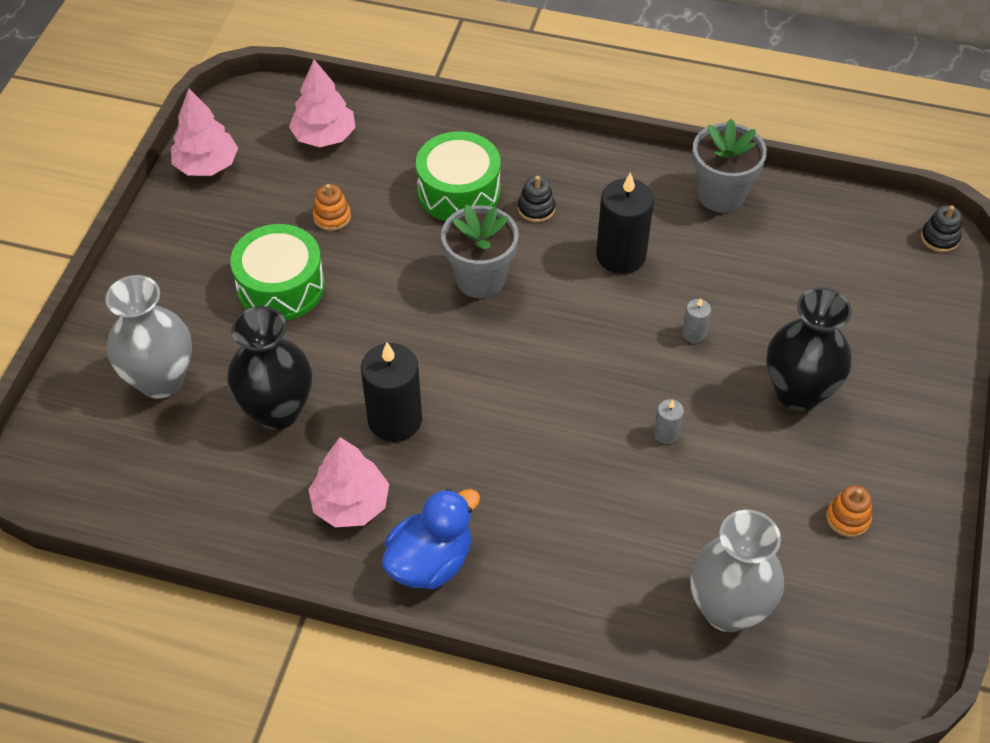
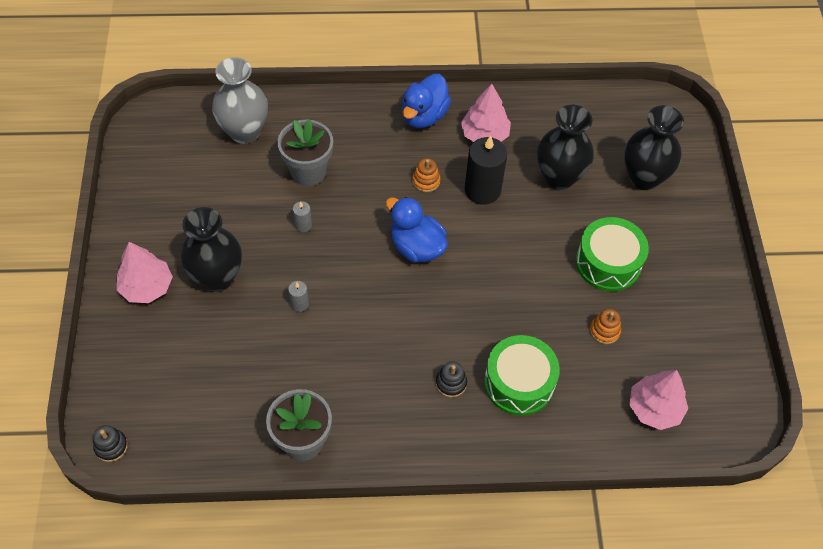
camera: 160 degrees right, 5 degrees up
grey vase [105,275,192,399] -> black vase [624,105,684,190]
pink tree [171,89,238,176] -> pink tree moved to [117,242,173,303]
grey flower pot [441,205,518,298] -> grey flower pot moved to [277,119,333,186]
black candle [596,172,654,274] -> none
orange stacking toy [826,485,872,537] -> orange stacking toy moved to [412,158,440,192]
none -> blue duck [386,197,448,262]

